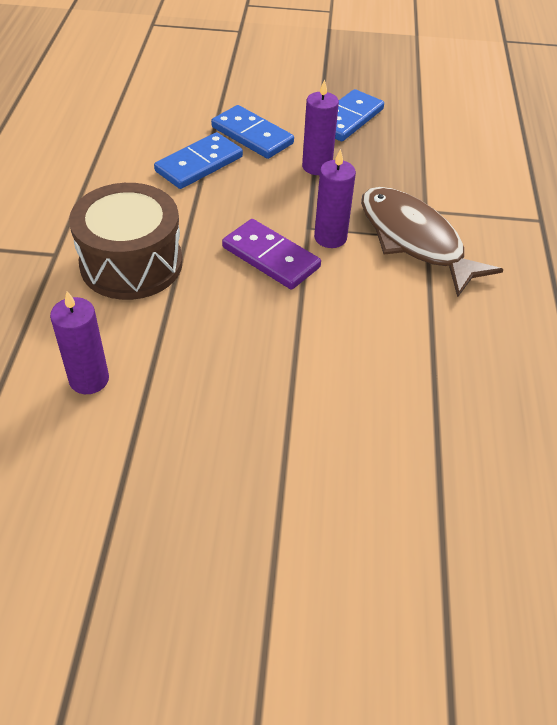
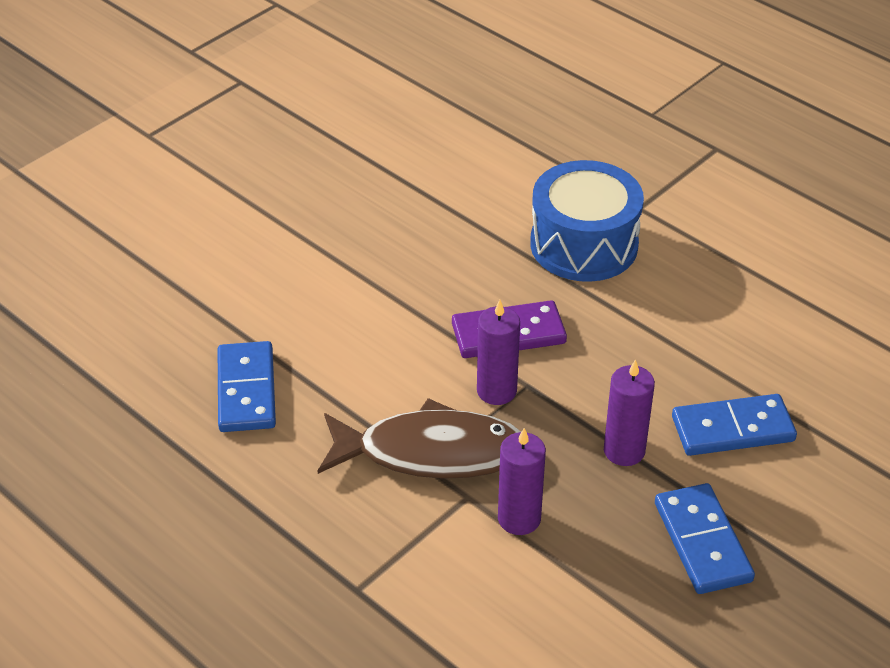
camera: 130 degrees right, 5 degrees down
purple candle [50,291,109,394] -> purple candle moved to [498,428,546,535]
brown drum [69,183,183,300] -> blue drum [530,160,644,282]
blue domino [154,132,243,189] -> blue domino moved to [218,341,276,432]

